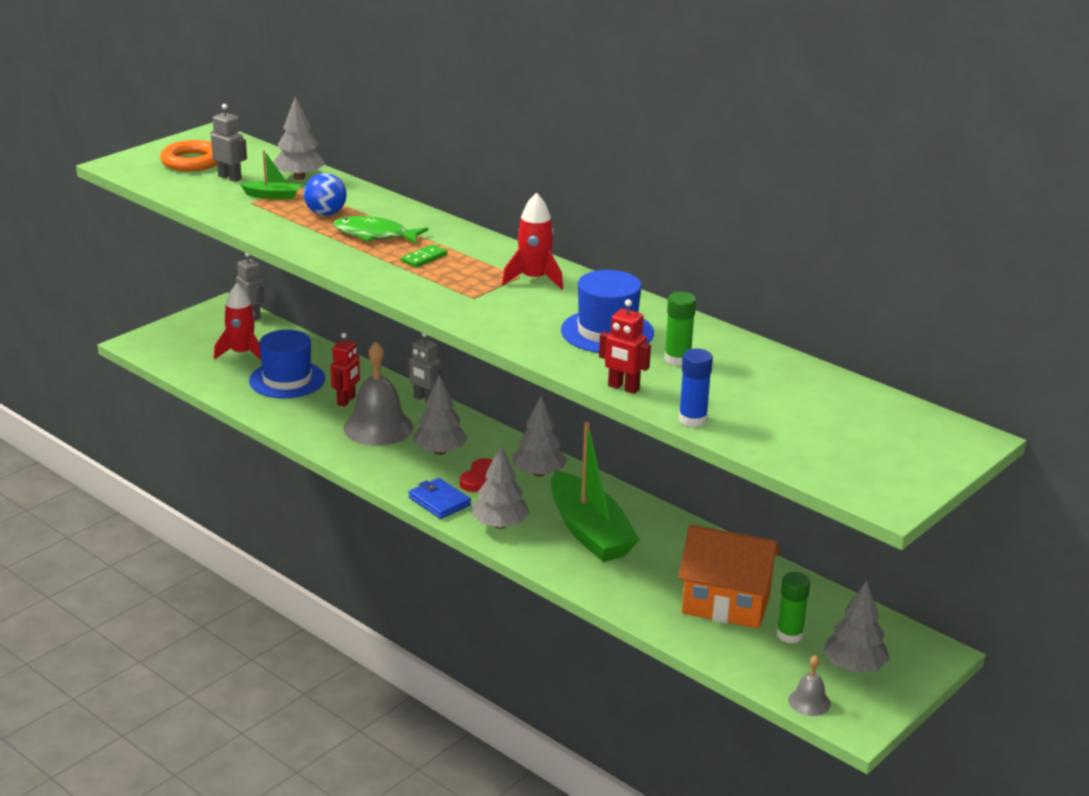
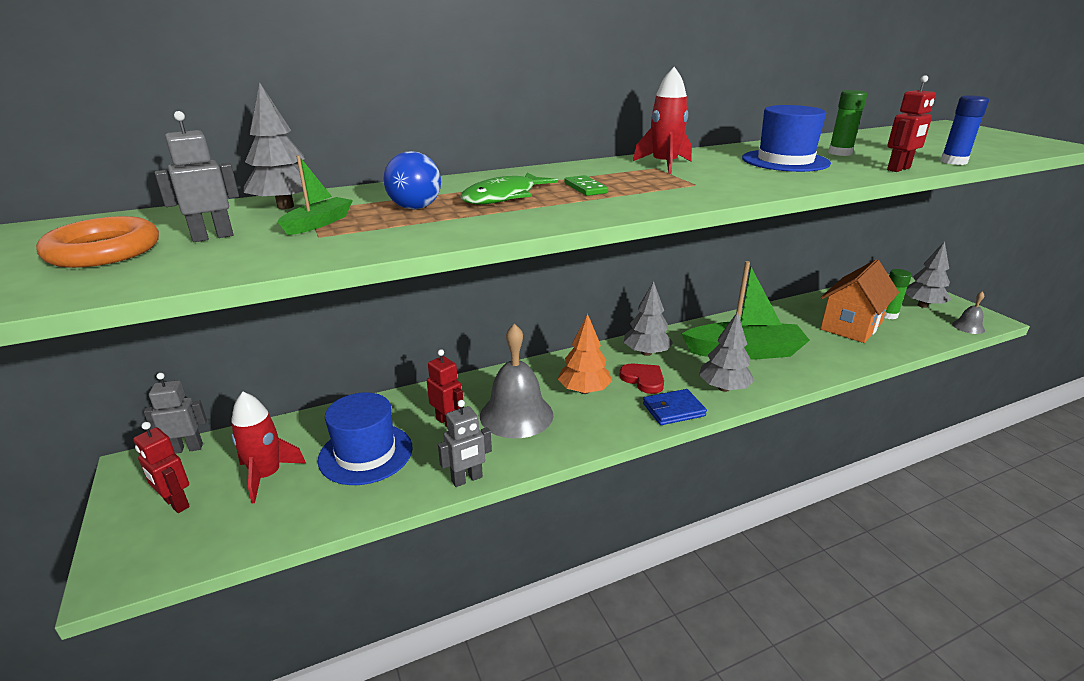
camera: 65 degrees left, 0 degrees up
grey robot [406,333,442,402] -> grey robot moved to [438,400,492,487]
grey tree [413,374,468,455] -> orange tree [558,314,612,394]
none -> red robot [133,422,190,513]

